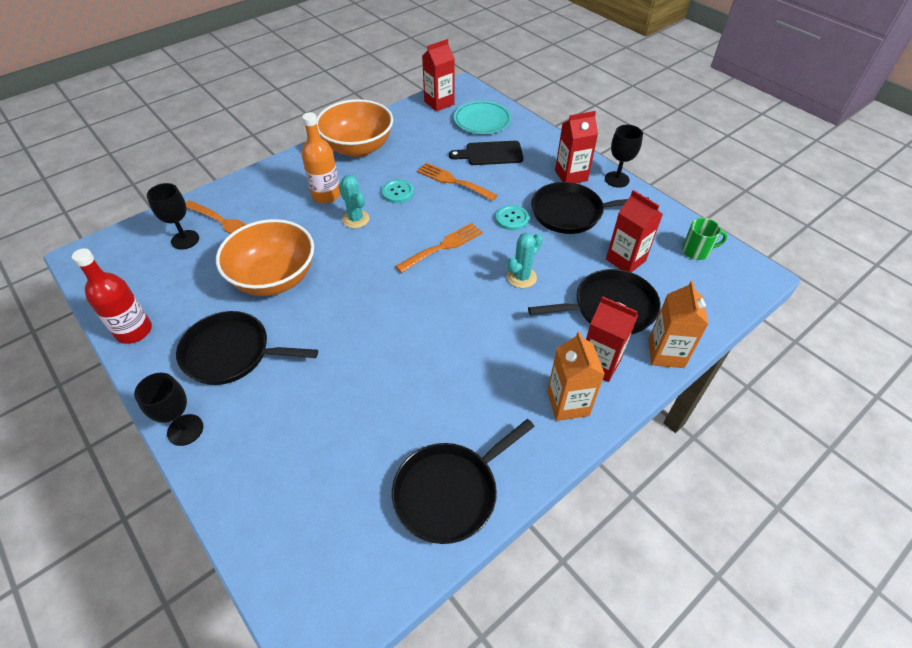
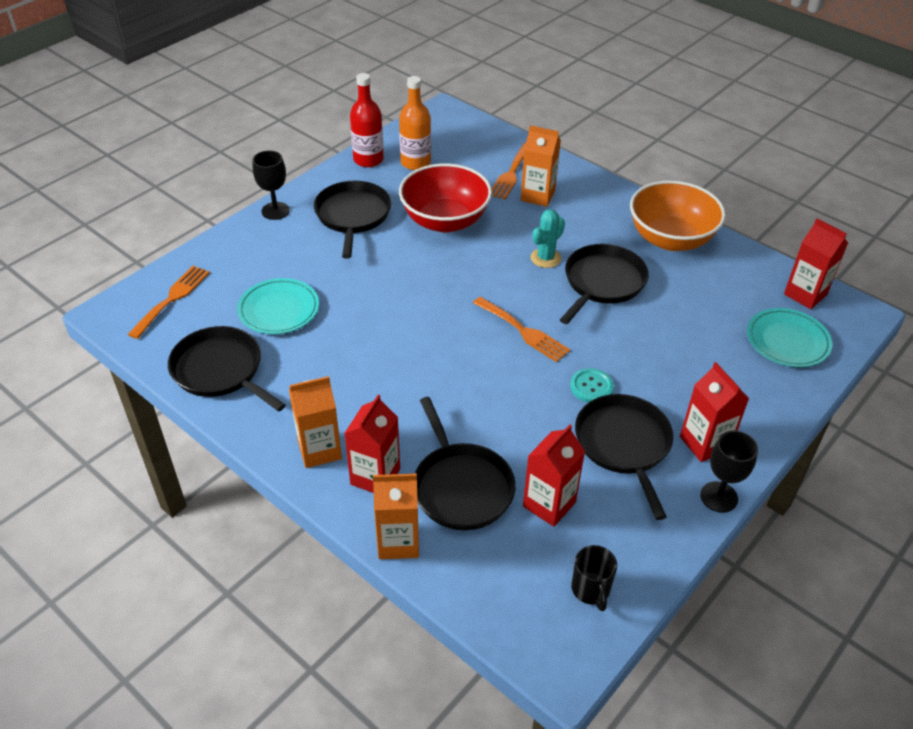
camera: 80 degrees right, 5 degrees down
black goblet [147,183,199,250] -> none
orange bowl [216,219,314,296] -> red bowl [399,163,492,232]
orange bottle [302,112,340,203] -> orange bottle moved to [399,76,431,170]
turquoise button [382,180,414,203] -> black pan [560,244,649,324]
orange fork [417,163,497,201] -> orange fork moved to [128,266,210,339]
black cutting board [449,141,523,165] -> none
turquoise cactus [507,233,543,288] -> none
green mug [682,218,727,260] -> black mug [571,545,617,611]
none -> turquoise plate [237,278,319,334]
none -> orange carton [521,125,561,207]

